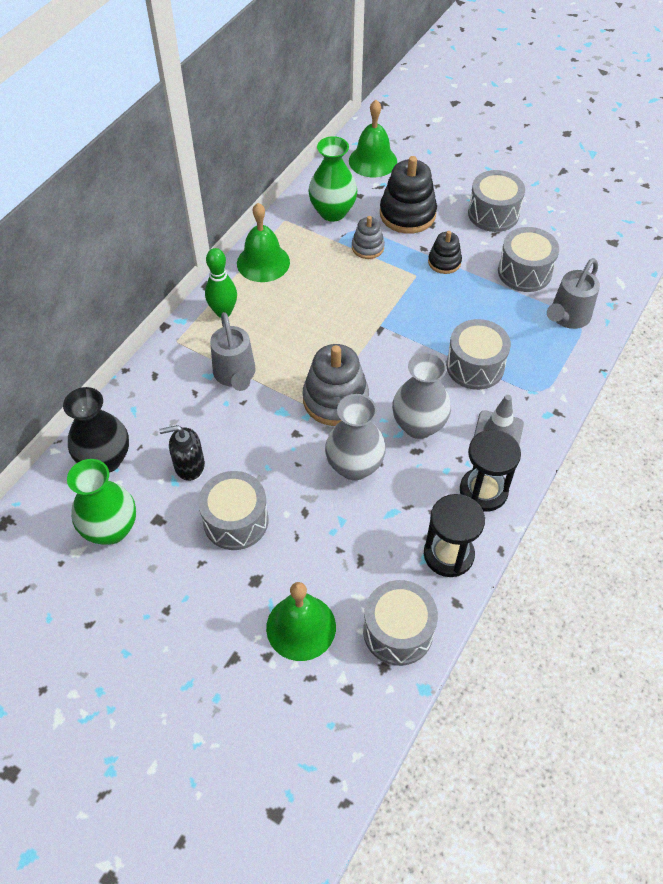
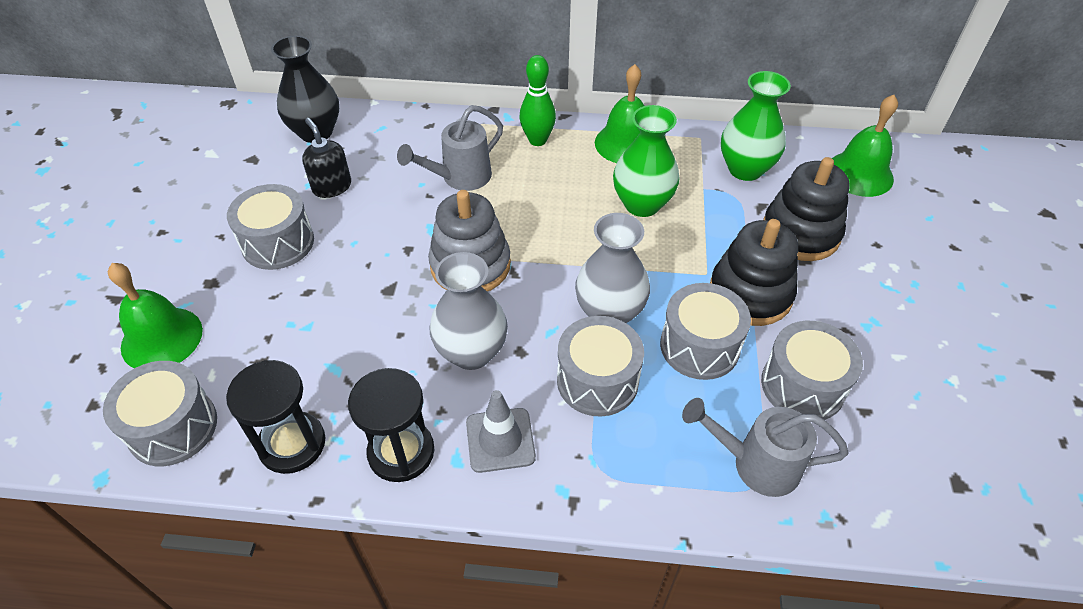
camera: 65 degrees right, 5 degrees down
green vase [67,459,136,545] -> green vase moved to [613,105,679,217]
grey vase [325,394,386,480] -> grey vase moved to [575,213,650,323]
grey stacking toy [352,216,385,259] -> none
black stacking toy [428,231,462,274] -> black stacking toy [710,219,798,326], size x1.78
grey drum [468,170,525,232] -> grey drum moved to [660,283,751,380]

